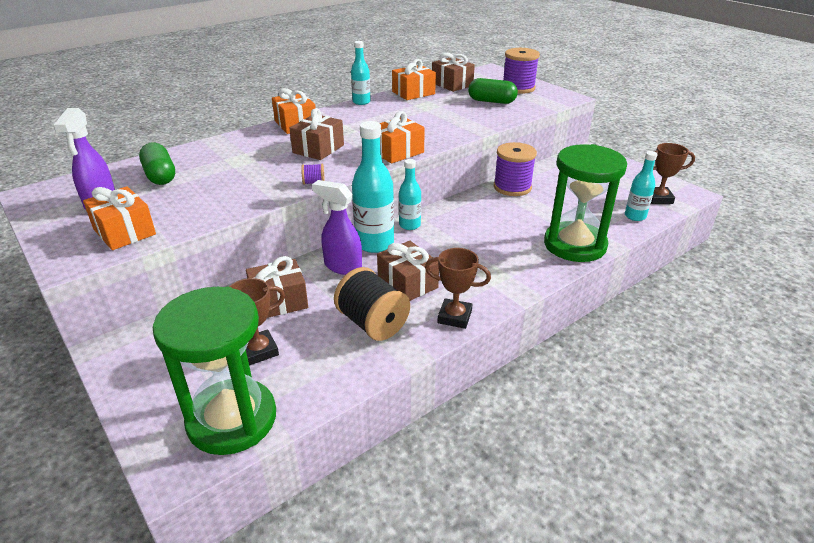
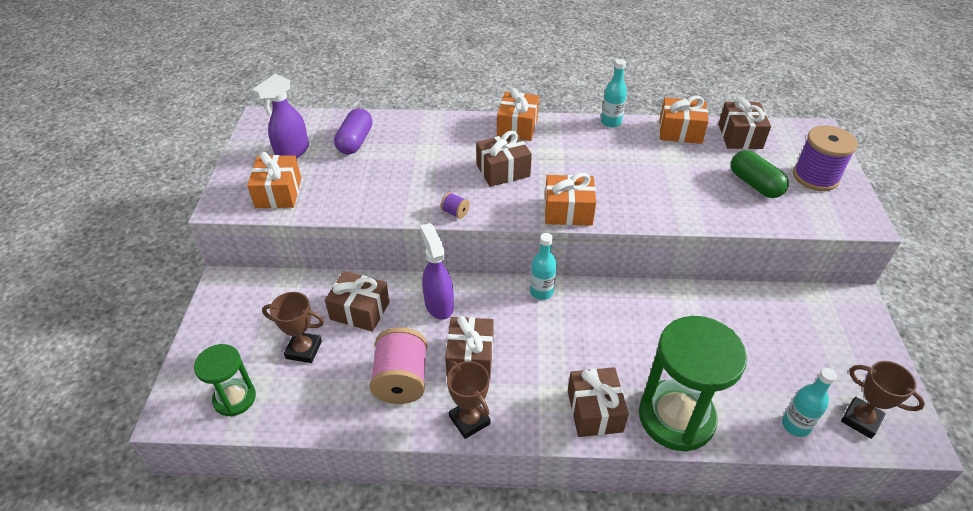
camera: 40 degrees right, 10 degrees up
green capsule [139,142,175,185] -> purple capsule [334,108,372,155]
green hourglass [153,287,276,455] -> green hourglass [194,344,256,417], size x0.56
black spool [334,267,410,341] -> pink spool [369,327,427,404]
turquoise bottle [352,121,394,253] -> none
purple spool [494,142,537,196] -> none
none -> brown gift [568,367,629,437]

